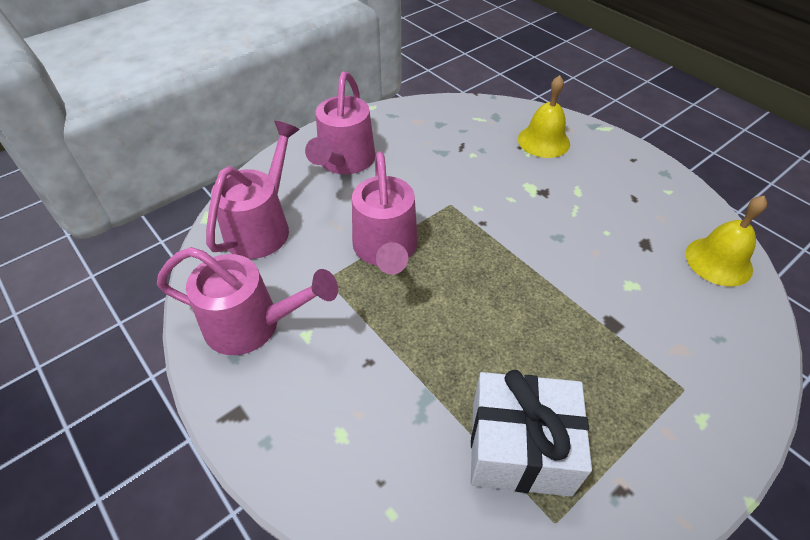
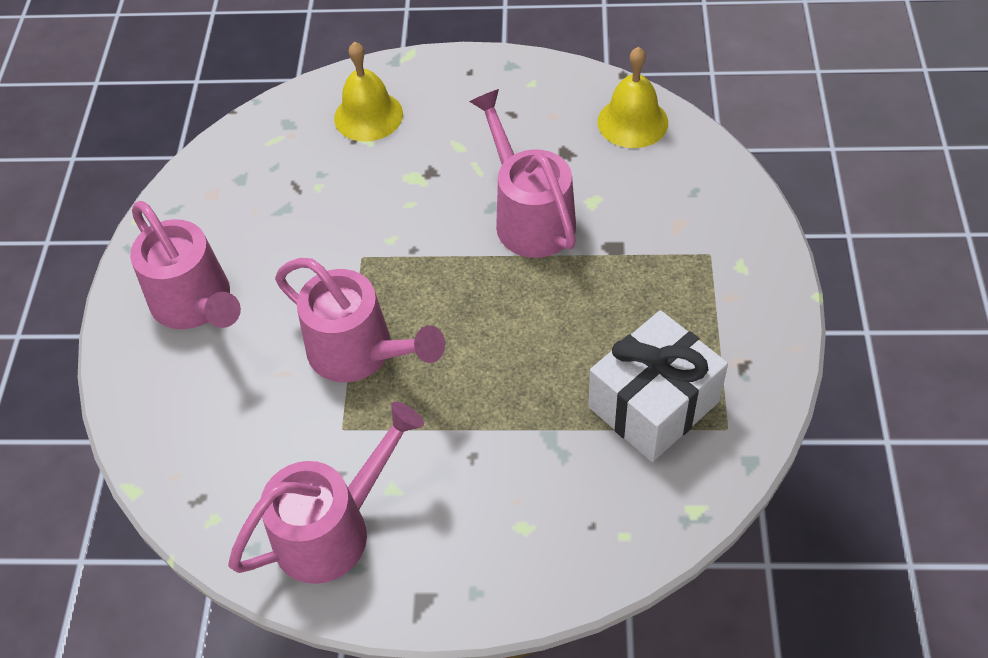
camera: 45 degrees left, 5 degrees up
pink watering can [206,121,300,259] -> pink watering can moved to [469,89,576,258]

